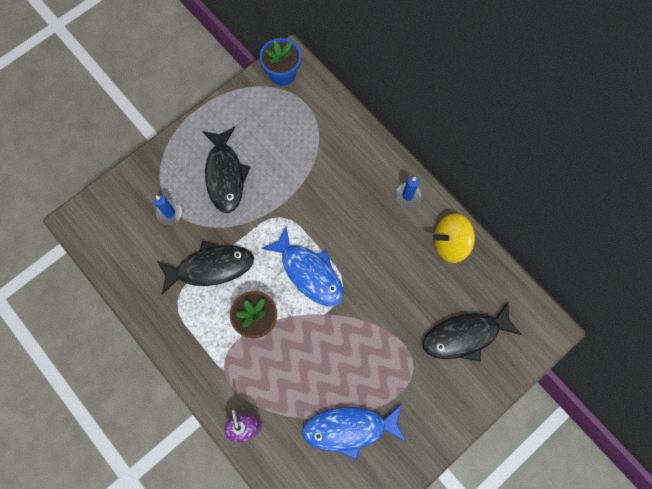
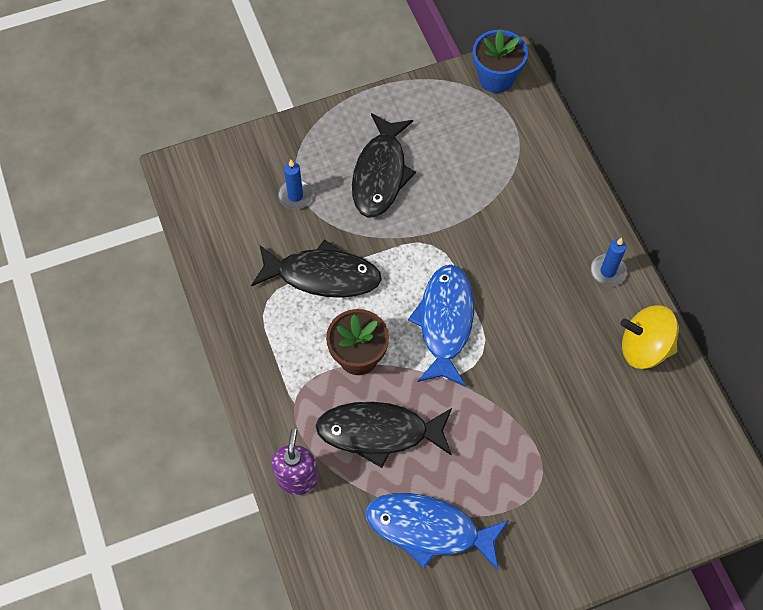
camera: 20 degrees right, 10 degrees down
blue fish [261,226,343,306] -> blue fish turned 150 degrees counterclockwise [408,265,474,386]
black fish [423,302,522,362] -> black fish moved to [316,402,452,468]

